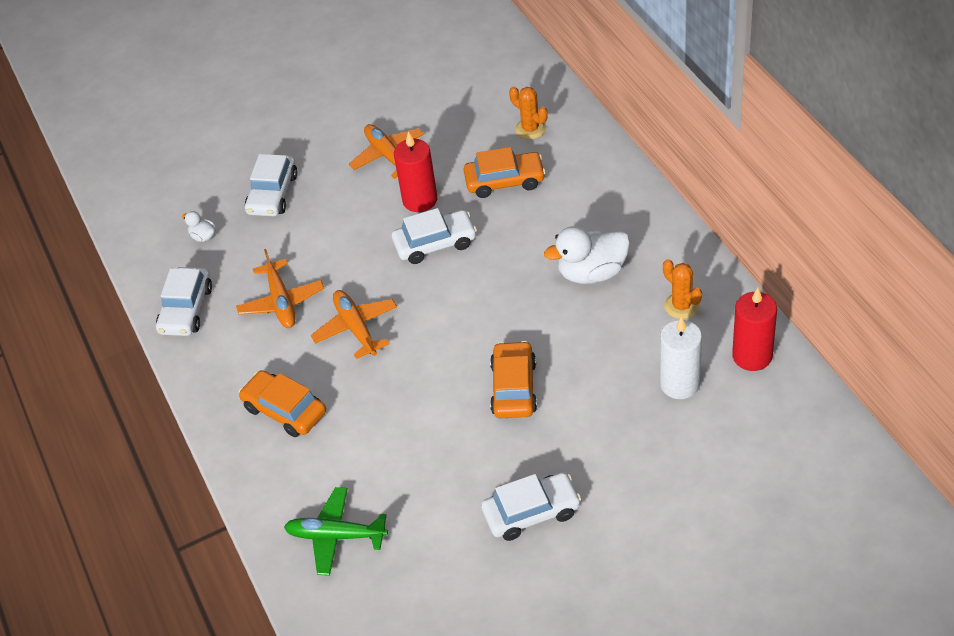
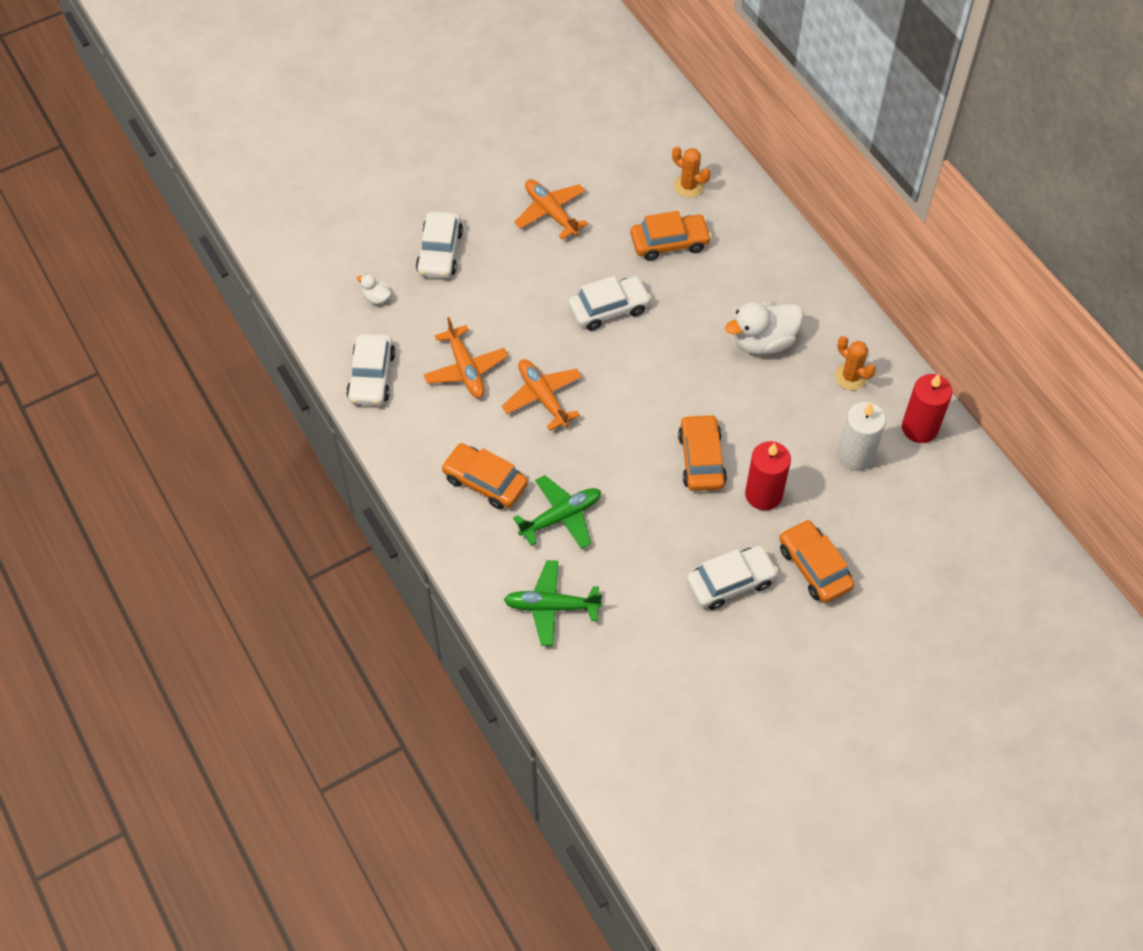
camera: 10 degrees left, 10 degrees up
red candle [394,131,437,212] -> red candle moved to [745,441,791,510]
none -> green plane [513,475,601,549]
none -> orange car [779,520,855,603]

